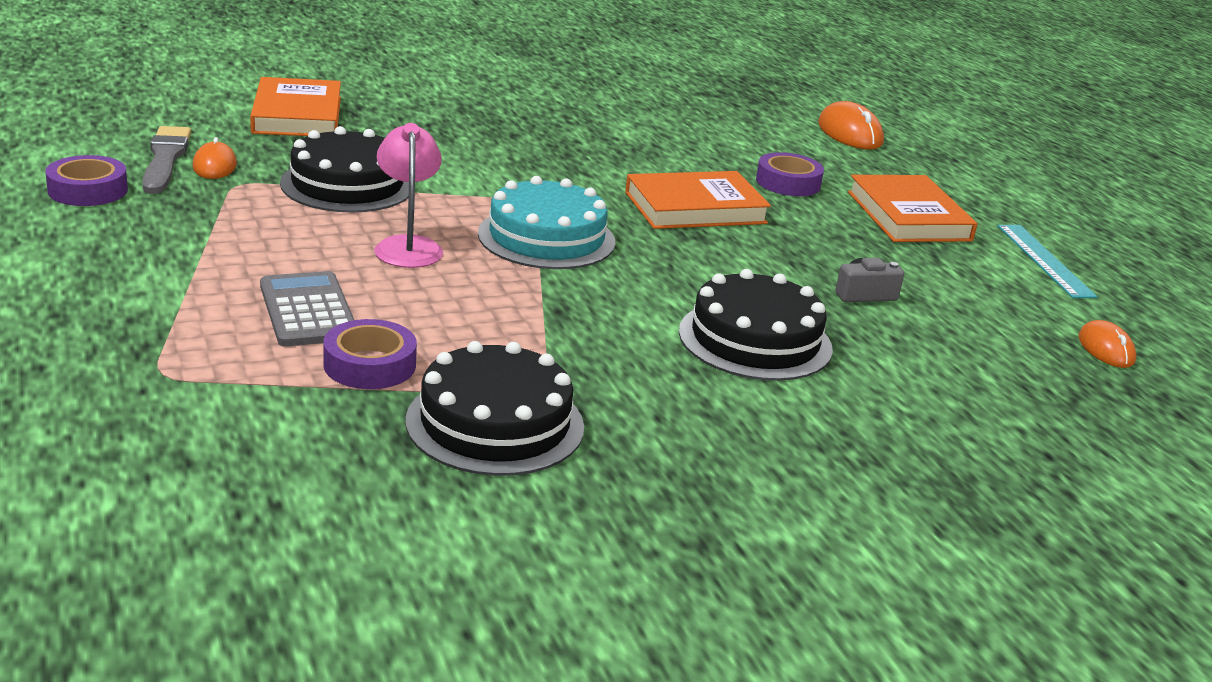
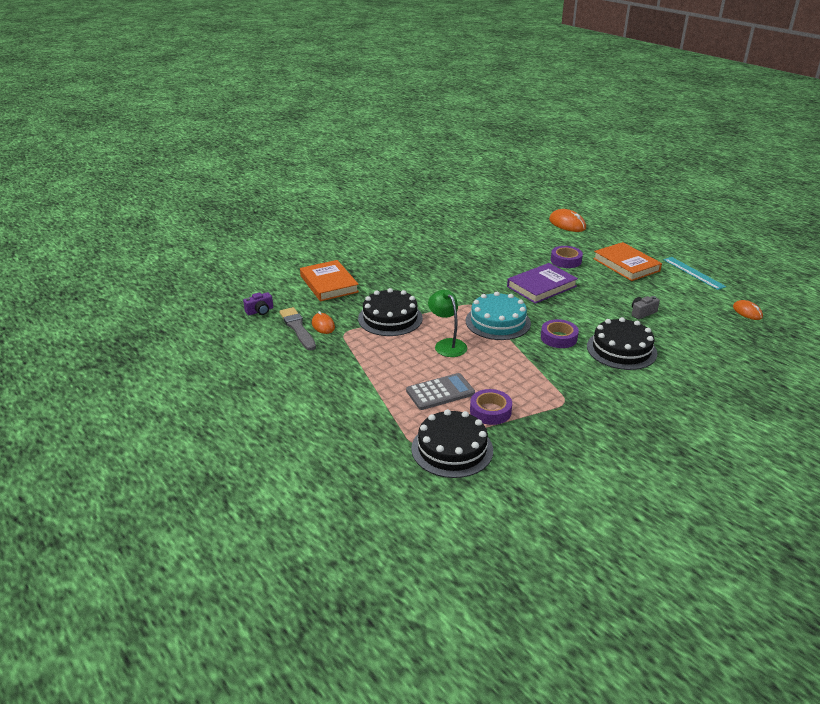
camera: 15 degrees left, 5 degrees up
purple tape [45,155,128,206] -> purple tape moved to [541,319,579,348]
grey calculator [260,271,354,347] -> grey calculator turned 105 degrees clockwise [406,373,475,410]
pink lamp [374,123,443,268] -> green lamp [428,290,467,357]
black cake [405,341,584,476] -> black cake moved to [411,409,493,478]
orange book [625,171,771,229] -> purple book [507,263,578,304]
none -> purple camera [243,292,273,315]

